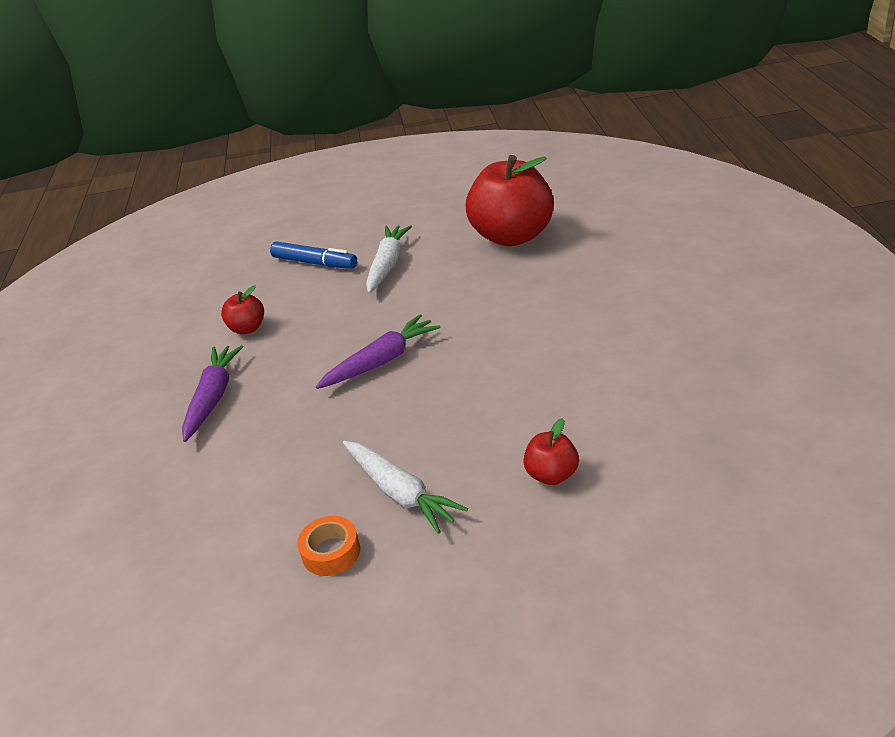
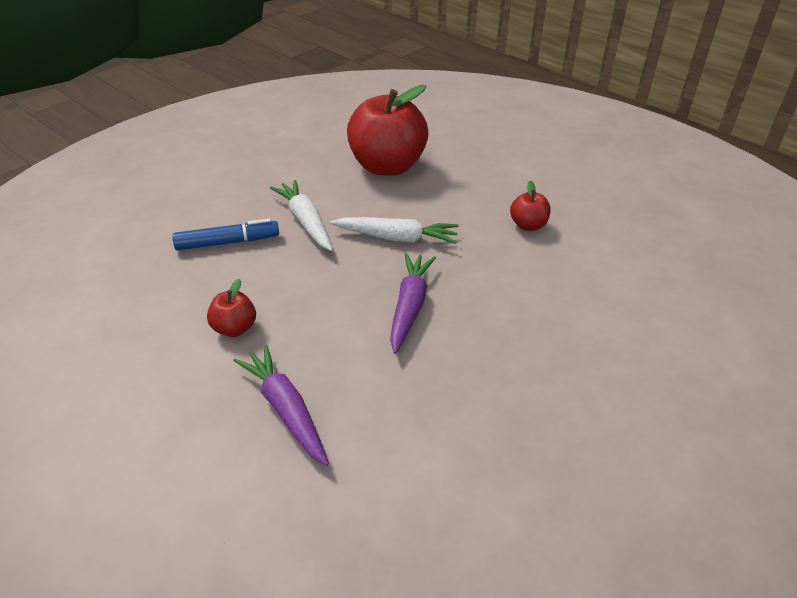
camera: 45 degrees left, 5 degrees up
orange tape [297,516,360,576] -> none
white carrot [343,441,468,534] -> white carrot moved to [330,217,459,244]
red apple [523,418,579,485] -> red apple moved to [510,180,551,231]

